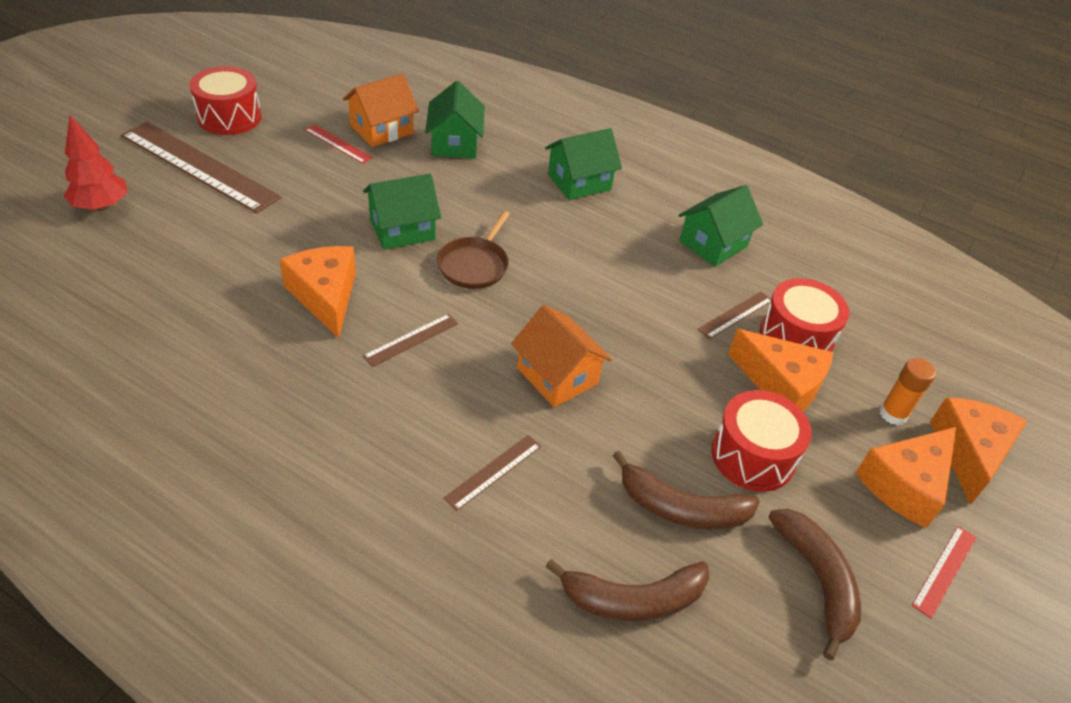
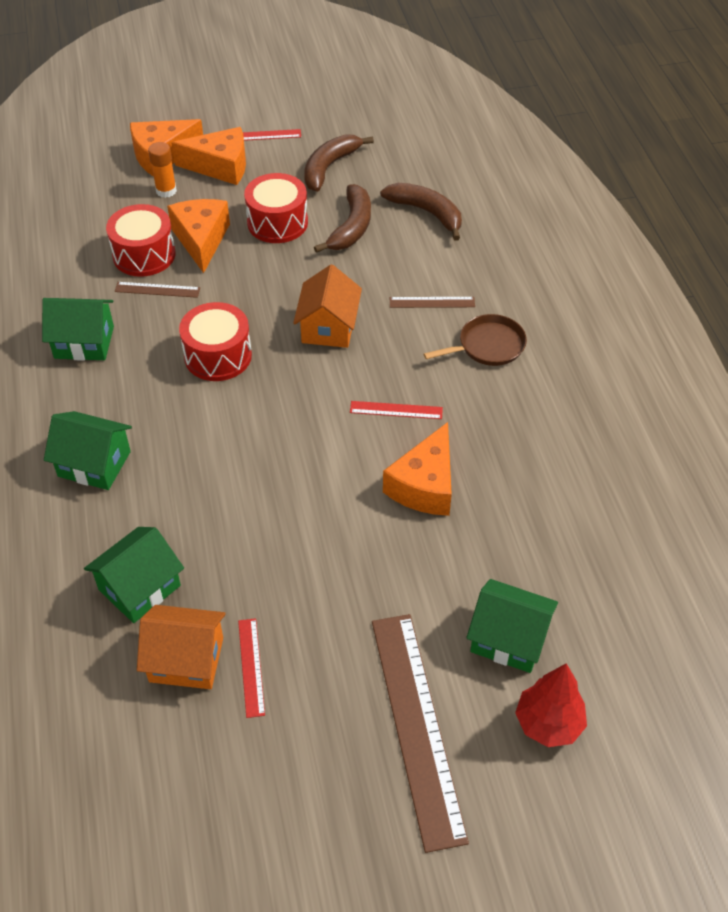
camera: 130 degrees left, 5 degrees up
red drum [189,66,262,135] -> red drum moved to [179,302,252,381]
green house [363,174,441,250] -> green house moved to [466,579,558,673]
brown ruler [363,314,458,367] -> red ruler [350,401,443,419]
brown pan [437,211,510,289] -> brown pan moved to [424,314,527,366]
brown banana [612,451,760,530] -> brown banana turned 45 degrees clockwise [314,184,371,253]

